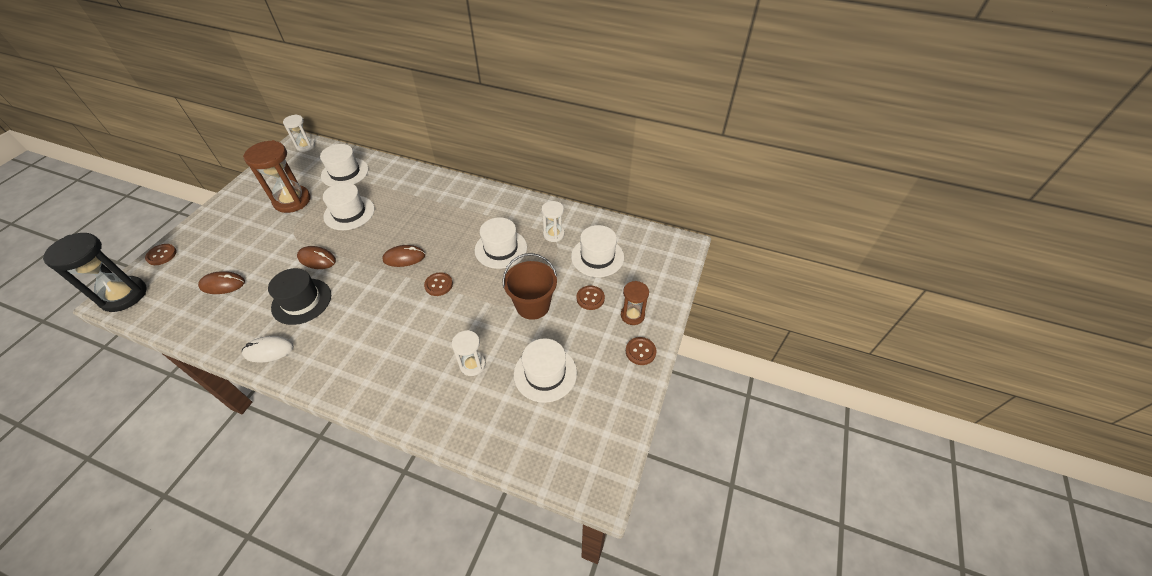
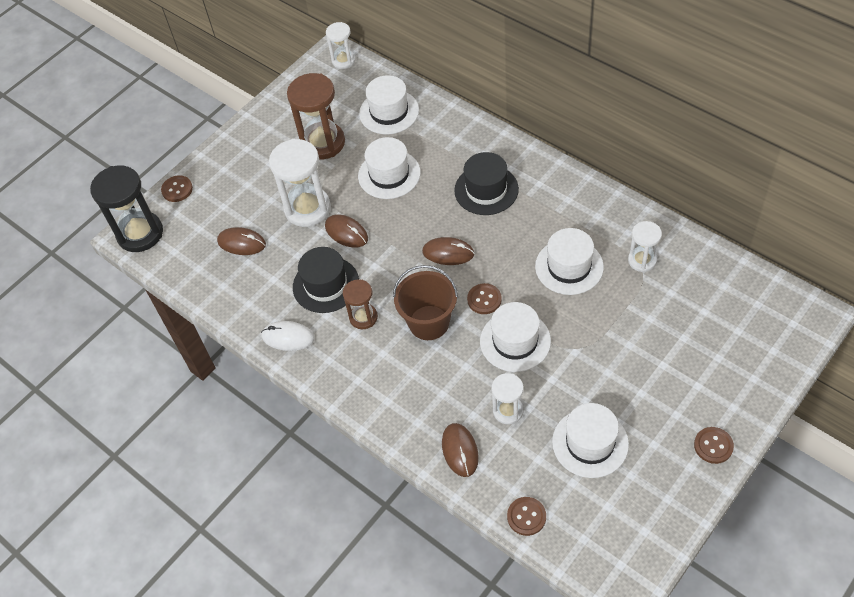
camera: 25 degrees right, 5 degrees up
brown bucket [502,253,557,320] -> brown bucket moved to [393,265,458,340]
white hat [571,225,624,277] -> white hat moved to [480,302,551,372]
brown button [577,286,605,310] -> brown button moved to [507,497,546,536]
brown hourglass [621,281,649,325] -> brown hourglass moved to [343,279,378,329]
none -> white hourglass [269,139,331,227]
none -> brown mouse [442,423,479,477]
none -> black hat [454,152,519,215]

